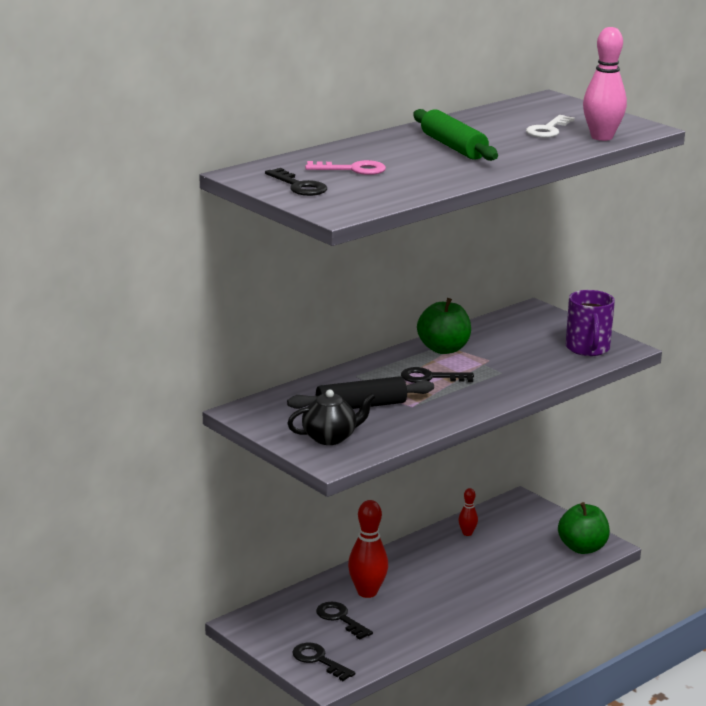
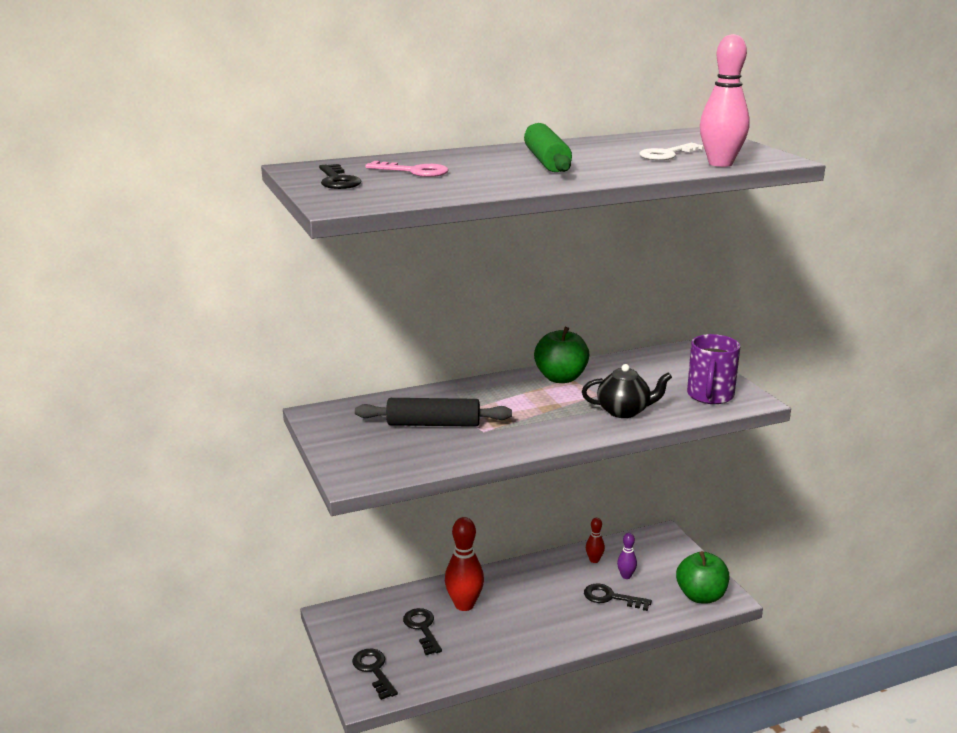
camera: 20 degrees right, 0 degrees up
black teapot [287,389,375,445] -> black teapot moved to [582,364,672,418]
black key [401,367,474,383] -> black key moved to [584,584,652,611]
none -> purple bowling pin [617,533,637,579]

